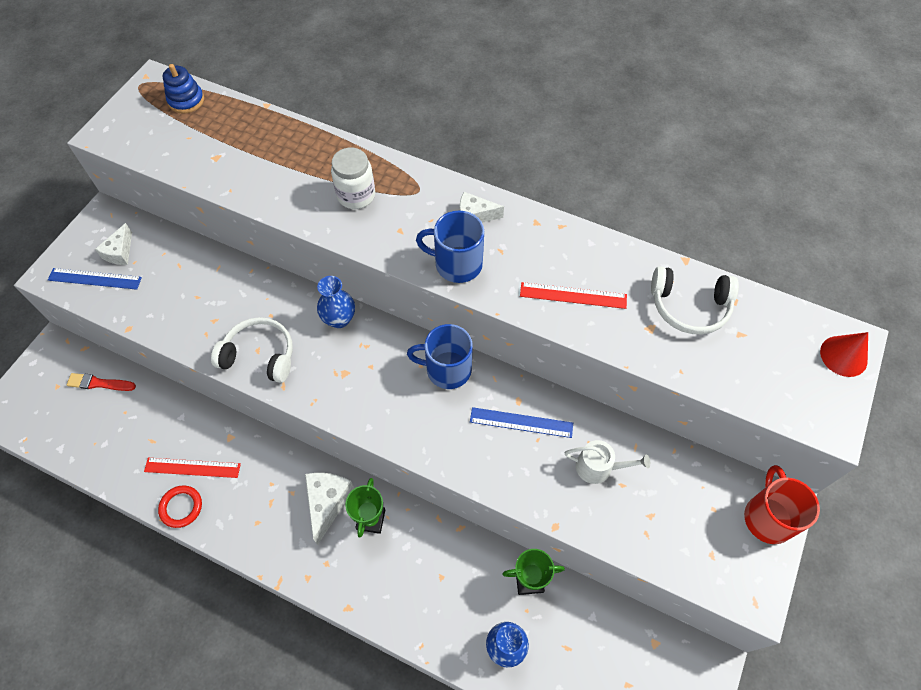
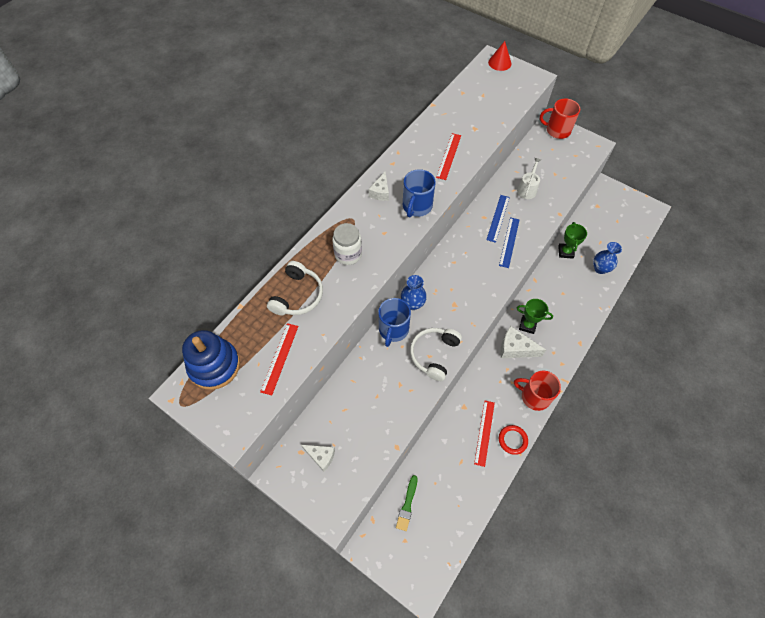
camera: 80 degrees left, 0 degrees up
blue ruler [48,268,142,290] -> blue ruler moved to [499,217,519,268]
red brush [67,373,136,391] -> green brush [396,475,418,531]
blue stacking toy [163,64,204,114] -> blue stacking toy [182,330,240,390], size x1.65
blue mug [407,324,473,389] -> blue mug moved to [378,298,411,347]
white headphones [651,266,739,334] -> white headphones moved to [267,261,323,315]
none -> red ruler [260,323,298,395]
none -> red mug [514,371,561,411]

